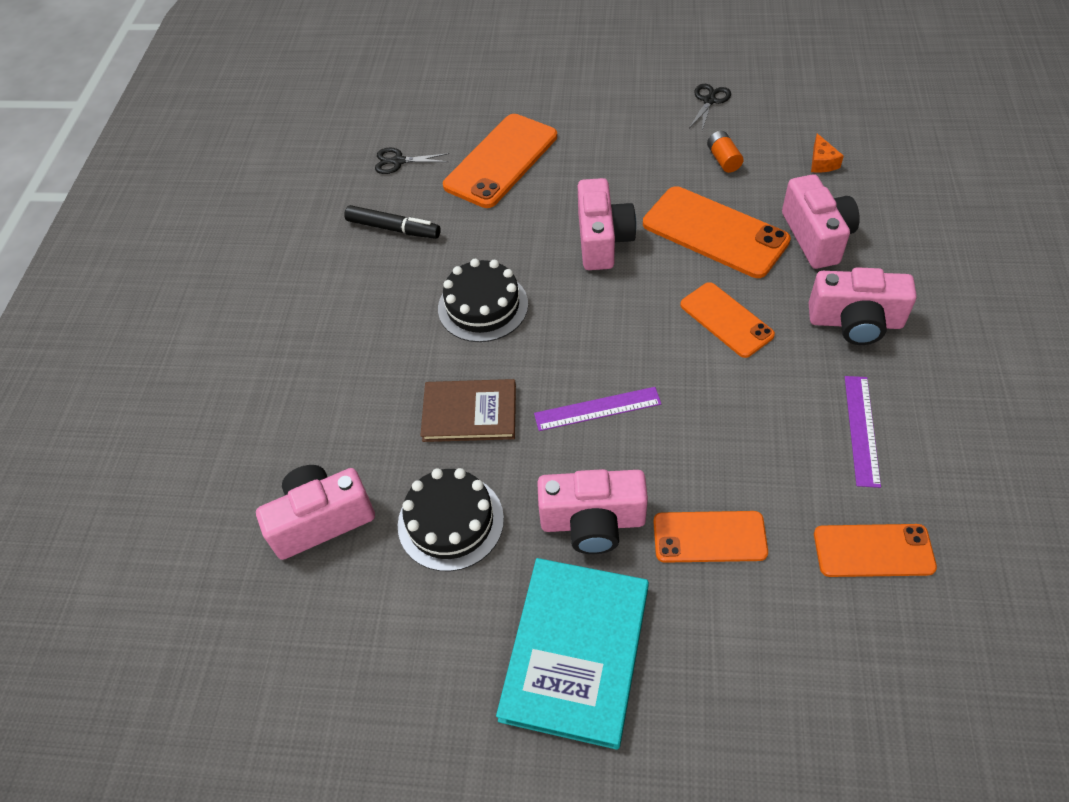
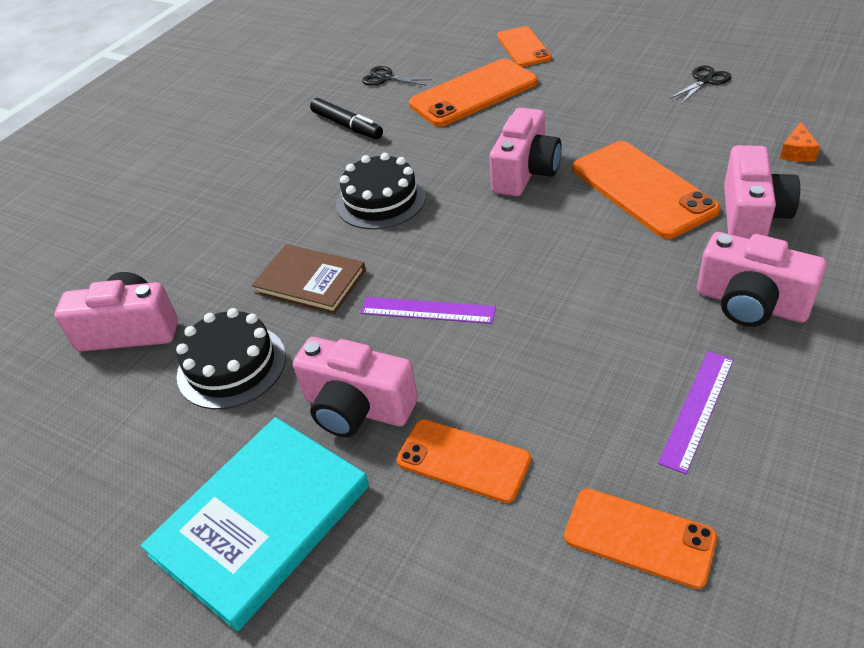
camera: 25 degrees right, 10 degrees down
orange phone [680,282,775,358] -> orange phone moved to [497,26,552,67]
orange battery [707,131,744,173] -> none

